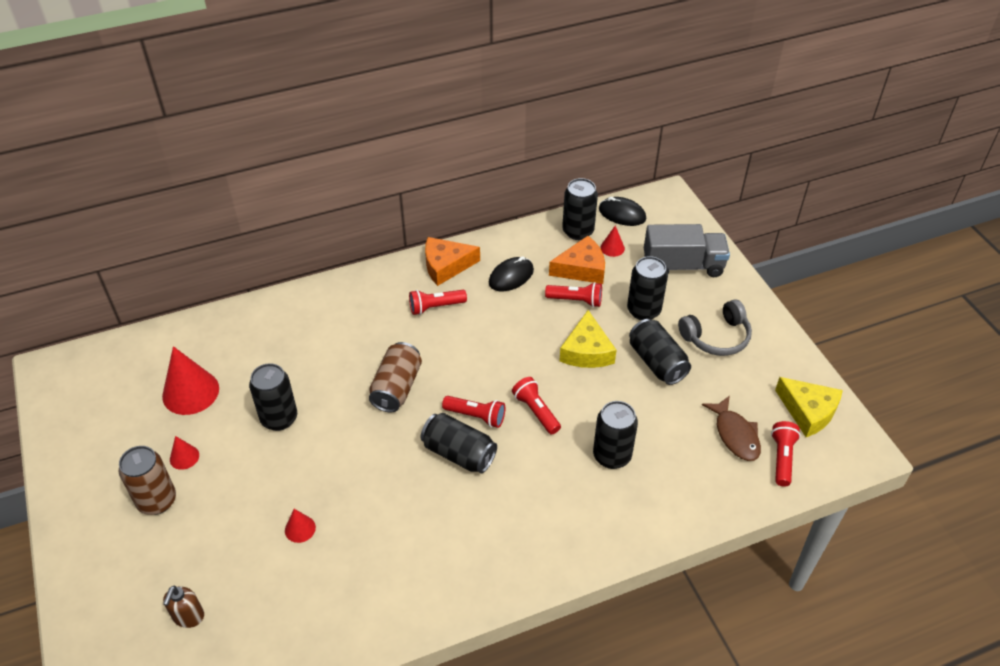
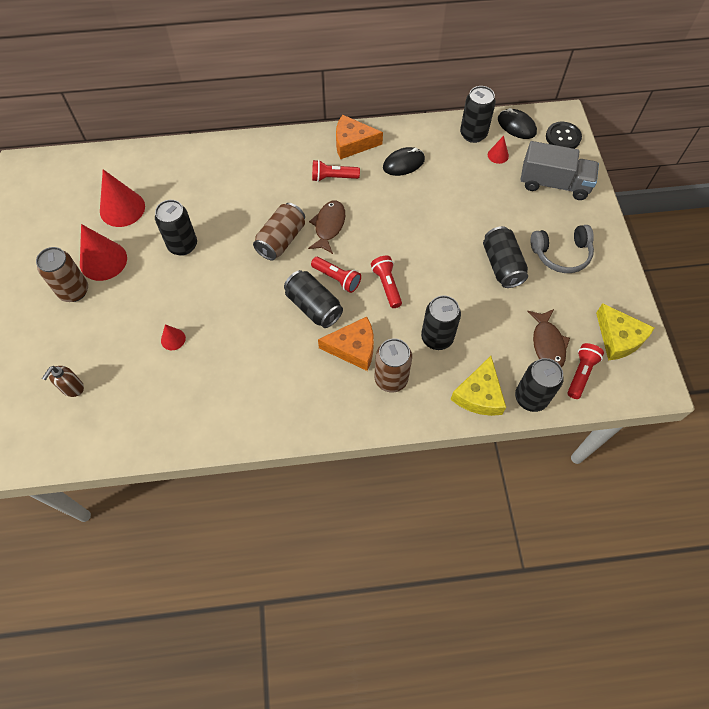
camera: 15 degrees right, 15 degrees up
red cone [170,436,199,470] -> red cone [80,224,127,281], size x2.03
red flashlight [545,282,602,307] -> none
orange cheese [549,236,605,284] -> orange cheese moved to [318,317,374,371]
yellow cheese [559,310,616,368] -> yellow cheese moved to [450,356,506,416]
black can [627,256,668,320] -> black can moved to [515,358,564,412]
none -> brown fish [308,201,345,254]
none -> brown can [374,338,412,392]
none -> black button [546,122,582,149]

